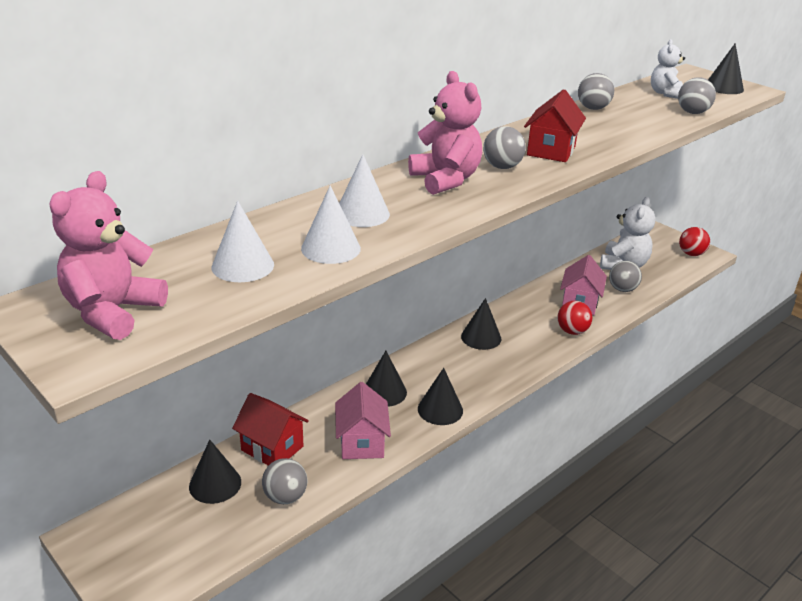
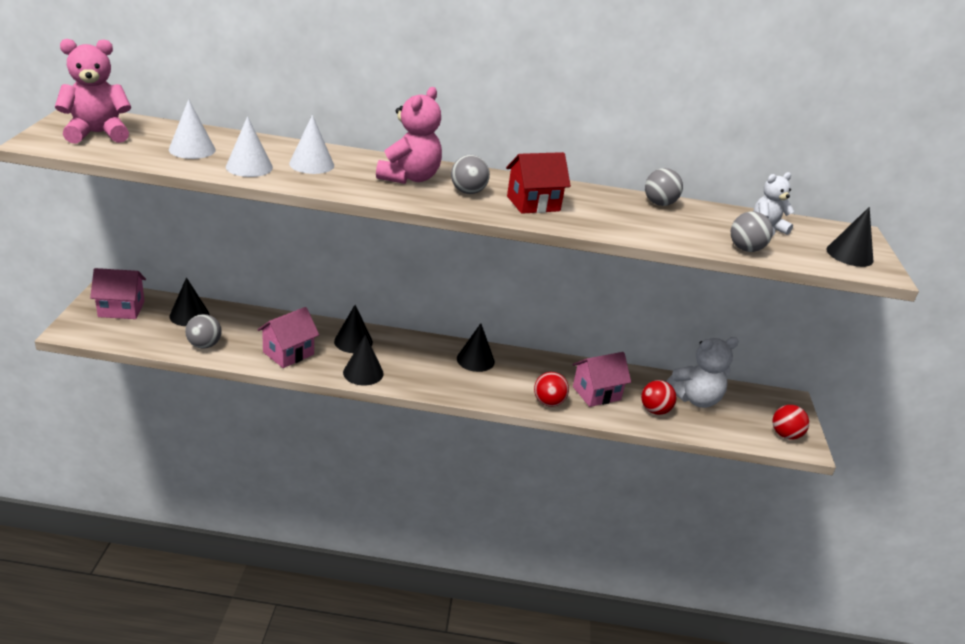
camera: 45 degrees right, 0 degrees up
red house [232,393,309,466] -> none
grey ball [609,261,642,292] -> red ball [641,380,676,415]
none -> pink house [90,268,146,319]

